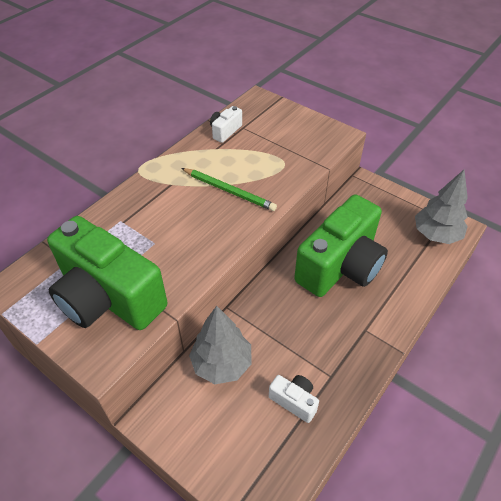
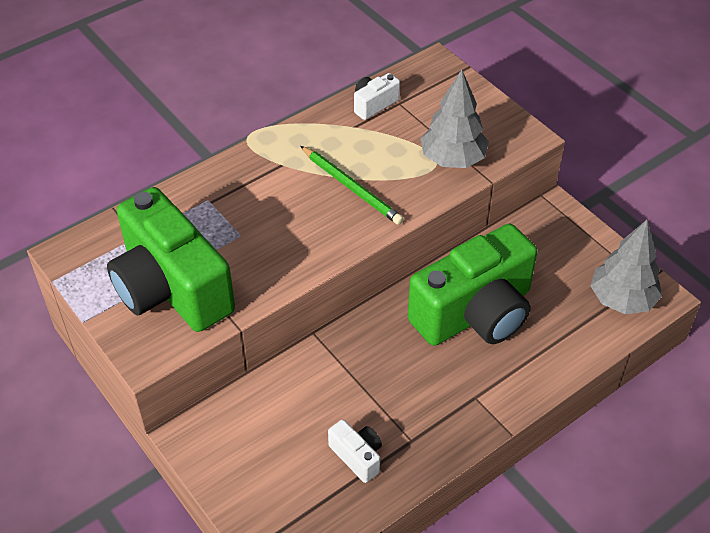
camera: 15 degrees right, 0 degrees up
grey tree [189,306,252,384] -> grey tree moved to [420,70,489,168]

